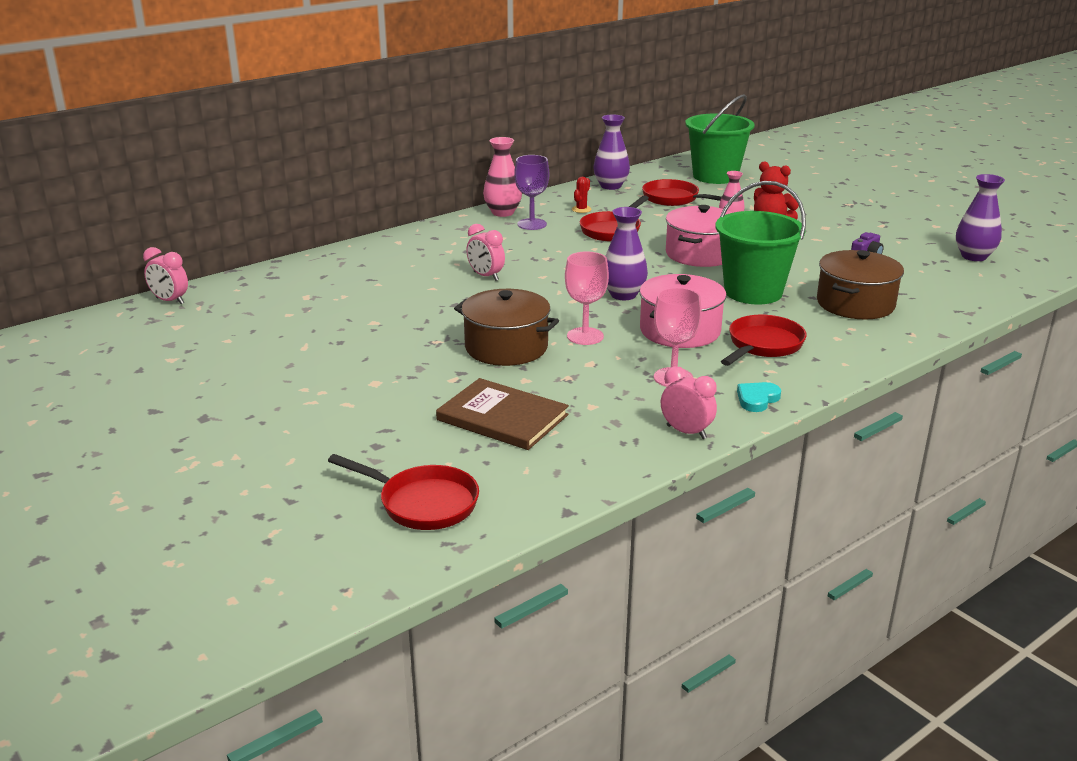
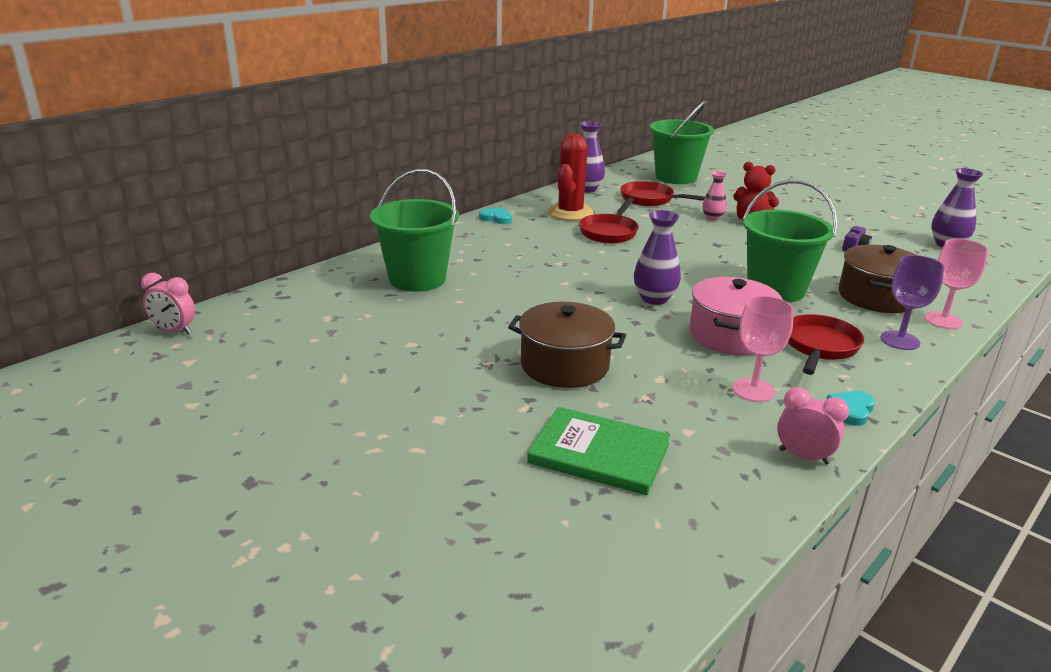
camera: 10 degrees left, 0 degrees up
red pan [328,454,479,530] -> none
brown book [436,378,569,450] -> green book [527,407,670,495]
pink clock [466,224,505,281] -> none
pink vase [483,137,522,217] -> turquoise heart [479,208,512,224]
purple goblet [514,155,549,230] -> purple goblet moved to [880,255,944,350]
pink goblet [565,251,609,345] -> pink goblet moved to [924,239,988,329]
red cactus [572,177,591,213] -> red cactus [548,134,593,220], size x2.41
pink pot [666,205,733,267] -> none
none -> green bucket [370,169,459,292]

